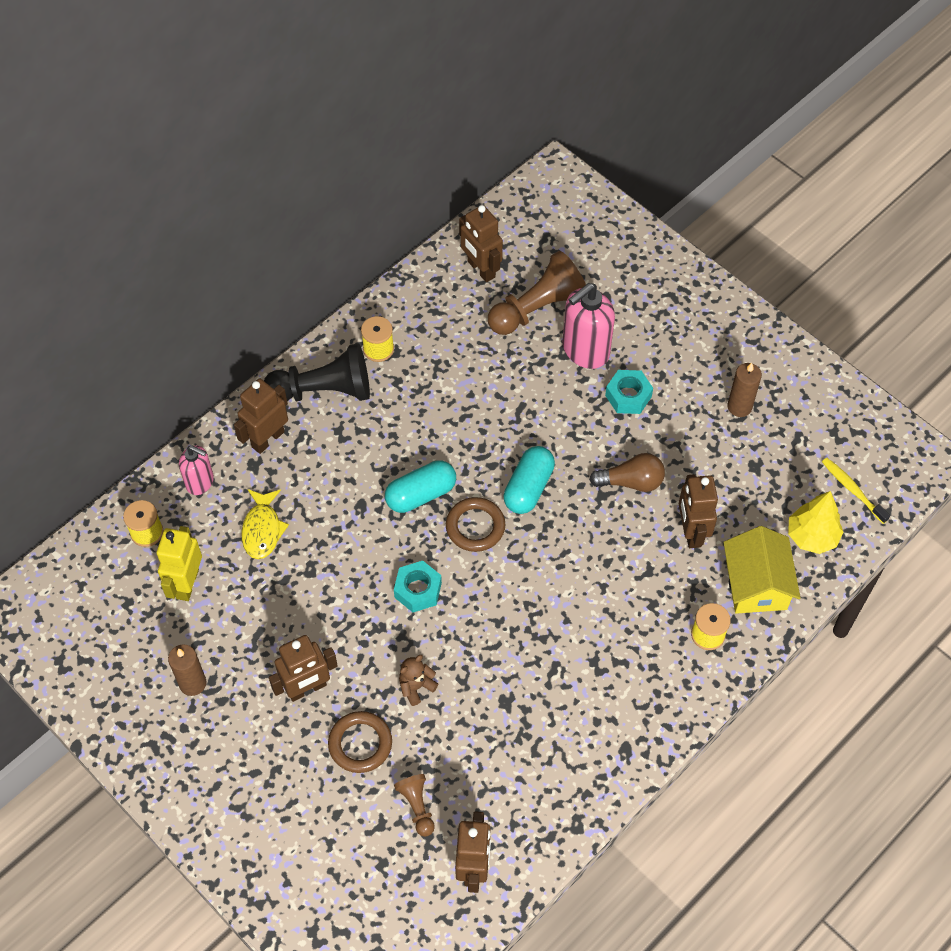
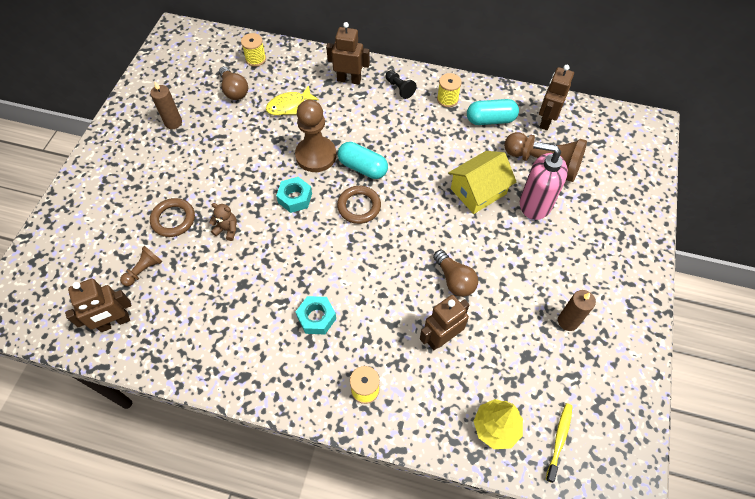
camera: 60 degrees right, 0 degrees up
yellow robot [157,526,202,601] -> brown light bulb [219,66,248,100]
pink soap dispenser [179,445,214,495] -> none
black pawn [264,343,370,401] -> black pawn [386,70,416,99], size x0.50
brown robot [269,635,338,702] -> none
turquoise capsule [504,446,555,514] -> turquoise capsule moved to [467,99,519,125]
turquoise nut [605,370,653,414] -> turquoise nut moved to [296,296,336,334]
yellow house [723,526,800,614] -> yellow house moved to [448,151,516,214]
none -> brown pawn [295,100,336,172]

